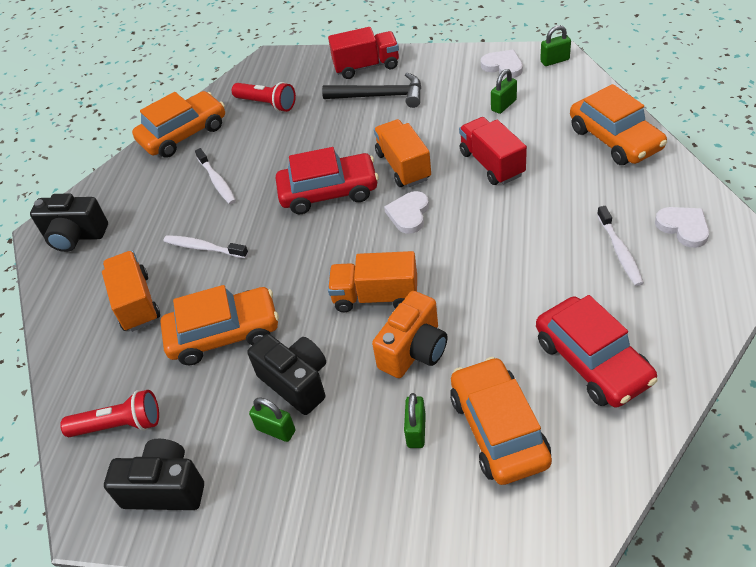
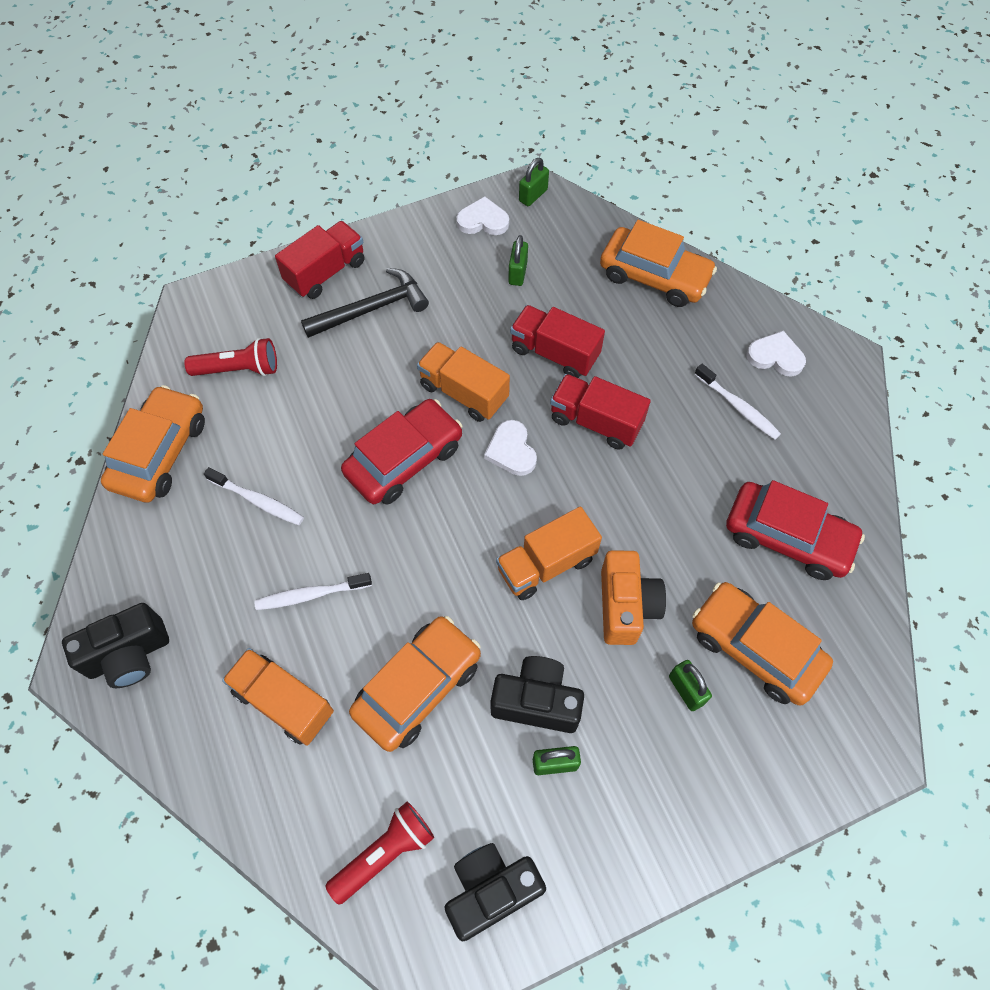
camera: 40 degrees left, 15 degrees up
none -> red truck [550,374,651,450]

